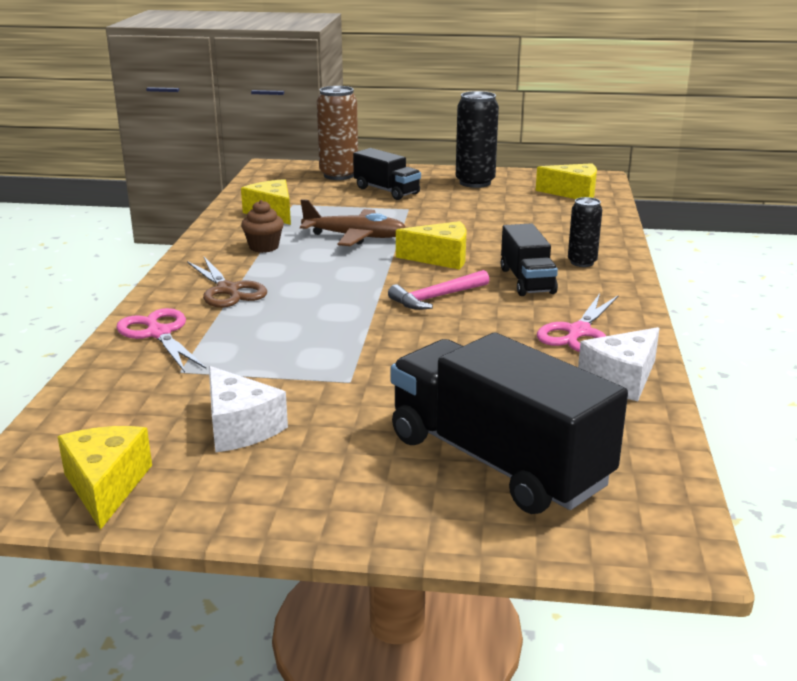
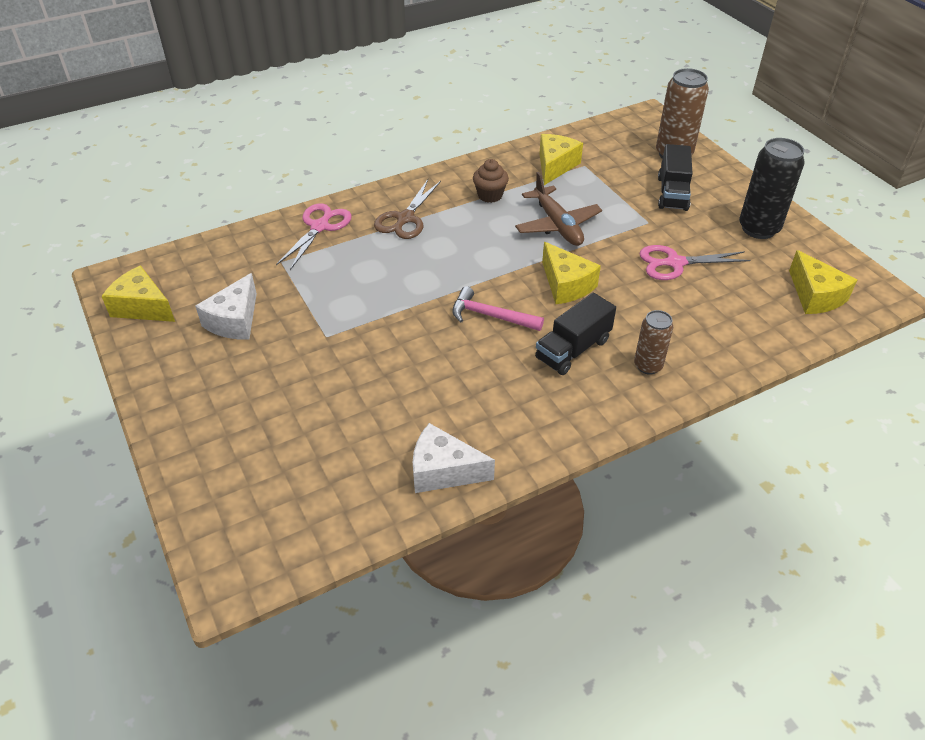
camera: 55 degrees right, 20 degrees up
yellow cheese [58,426,152,530] -> yellow cheese turned 105 degrees counterclockwise [101,266,175,322]
black truck [390,333,628,514] -> none
pink scissors [537,294,619,352] -> pink scissors moved to [640,245,750,280]
black can [568,197,602,267] -> brown can [634,310,673,375]

